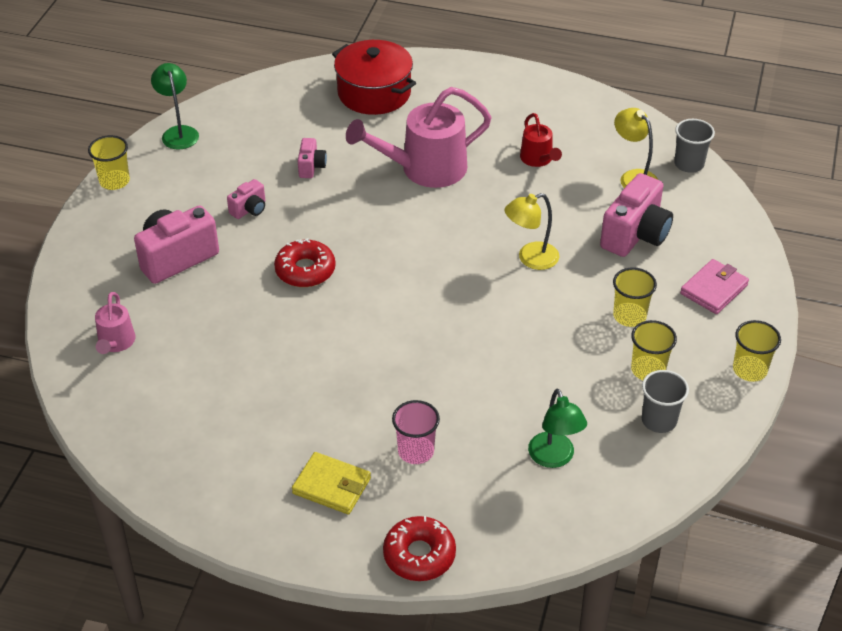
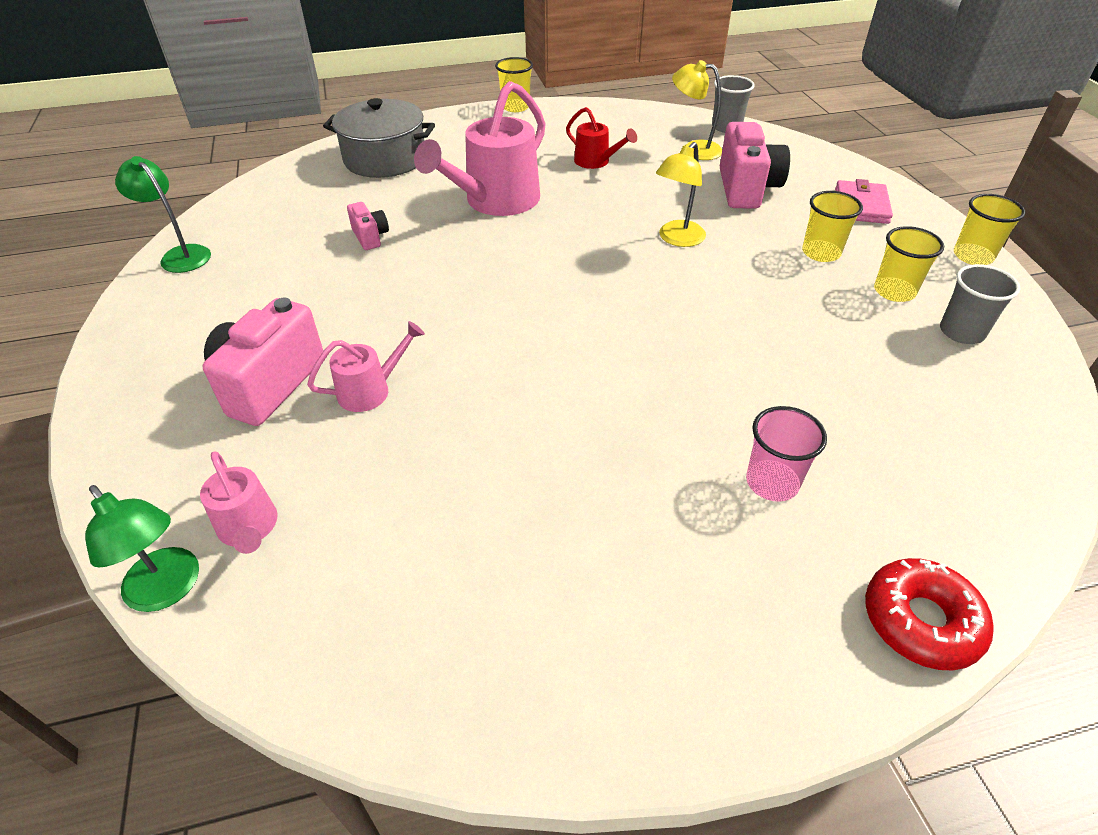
camera: 30 degrees left, 0 degrees up
yellow cup [88,135,130,190] -> yellow cup moved to [495,57,533,112]
pink camera [227,179,265,219] -> none
red donut [274,238,336,287] -> none
yellow wallet [292,452,371,514] -> none
red pot [332,40,416,115] -> grey pot [323,98,435,178]
green lamp [528,389,587,468] -> green lamp moved to [85,485,199,612]
none -> pink watering can [307,321,425,412]

